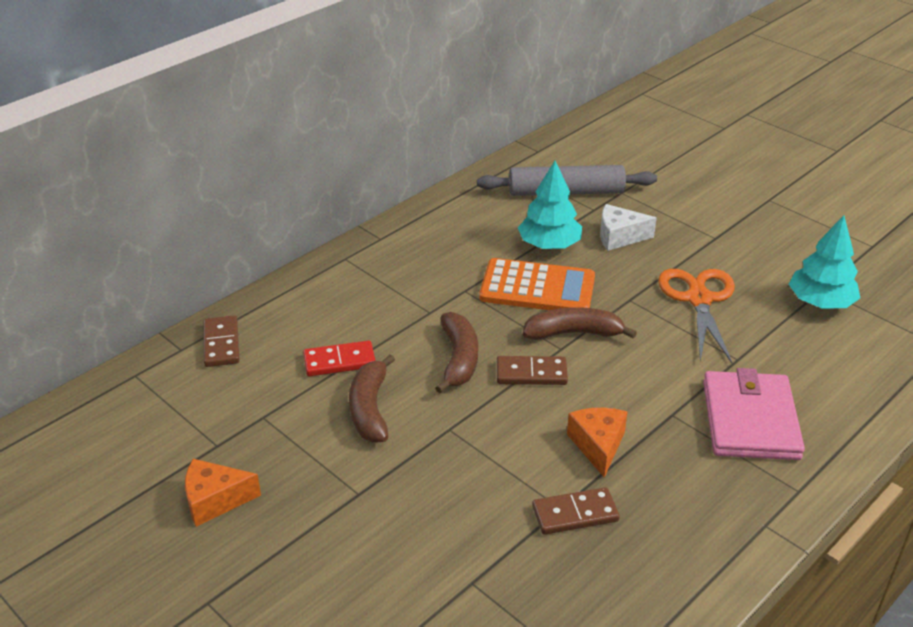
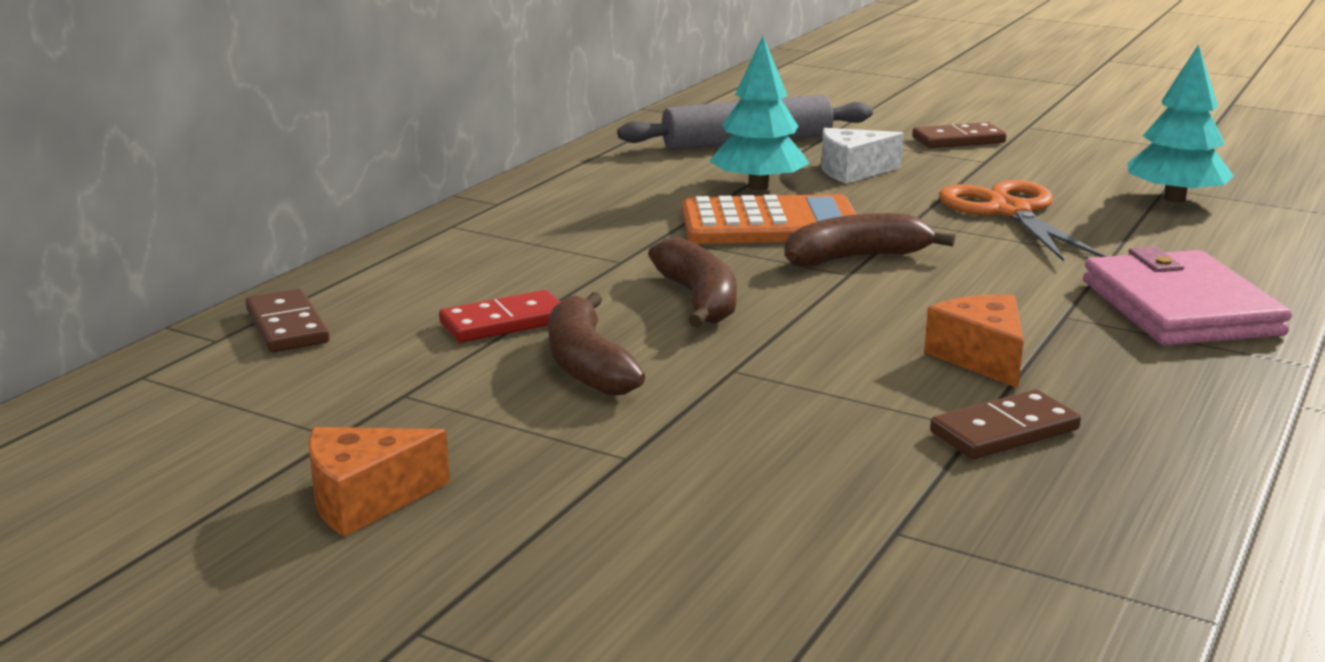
camera: 15 degrees left, 15 degrees down
brown domino [497,356,568,385] -> brown domino moved to [912,122,1007,148]

